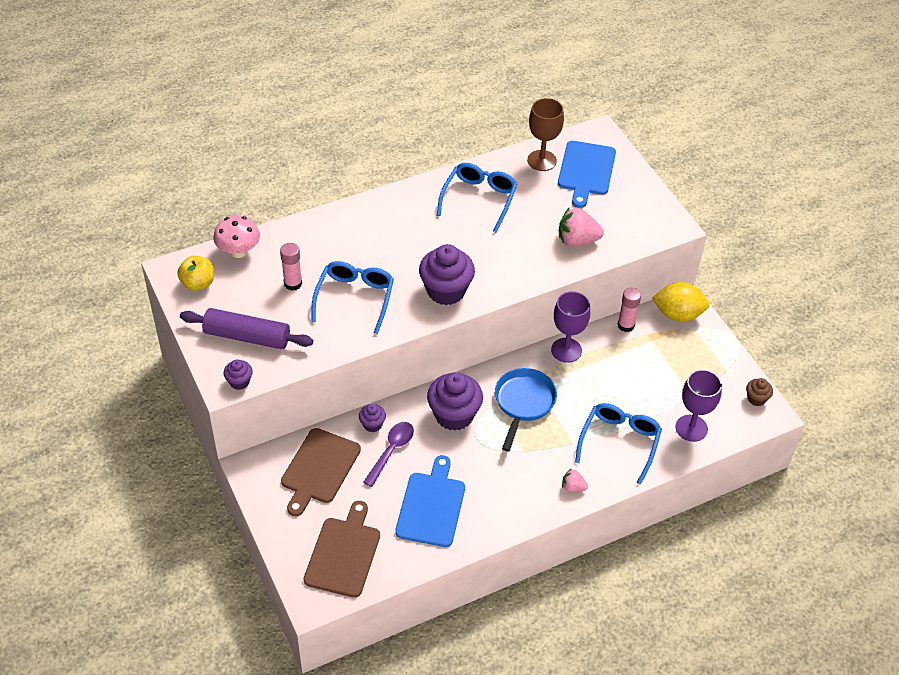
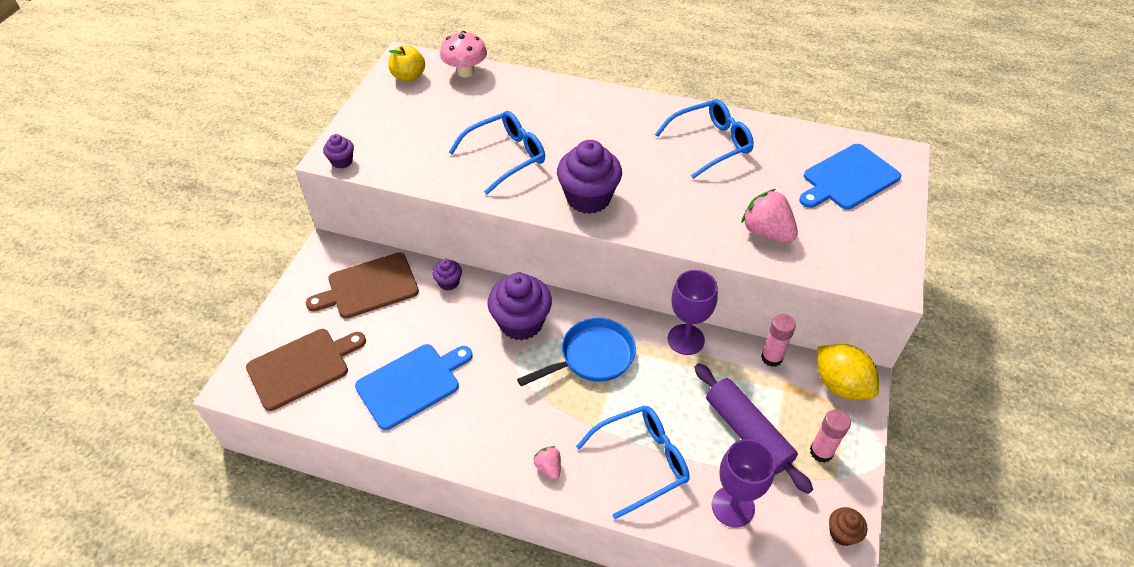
camera: 45 degrees right, 0 degrees up
purple rolling pin [180,308,313,349] -> purple rolling pin moved to [694,363,813,494]
pink glue stick [280,243,302,291] -> pink glue stick moved to [810,409,851,463]
purple spoon [363,422,414,487] -> none
brown goblet [527,98,564,171] -> none

